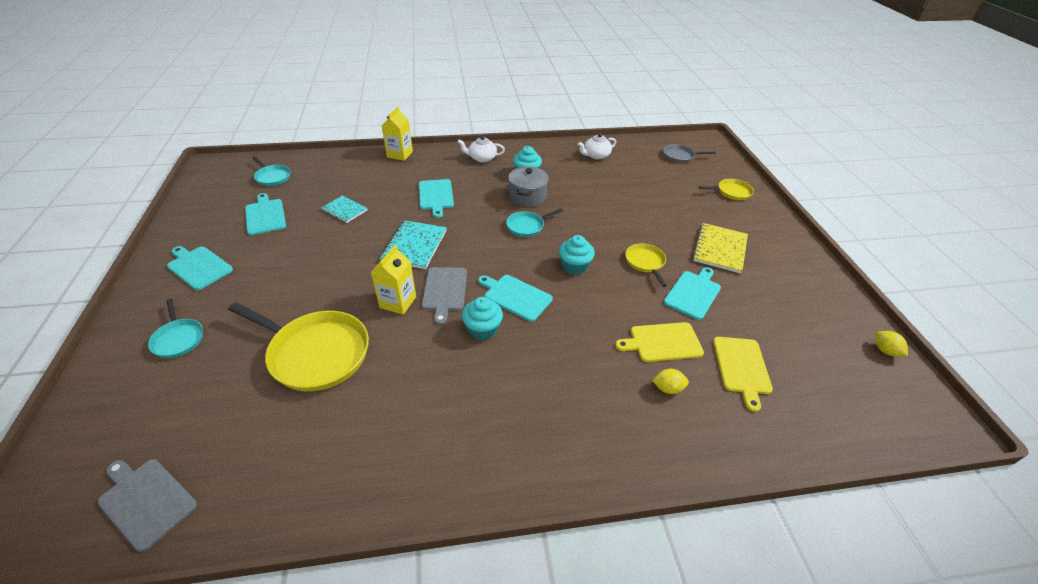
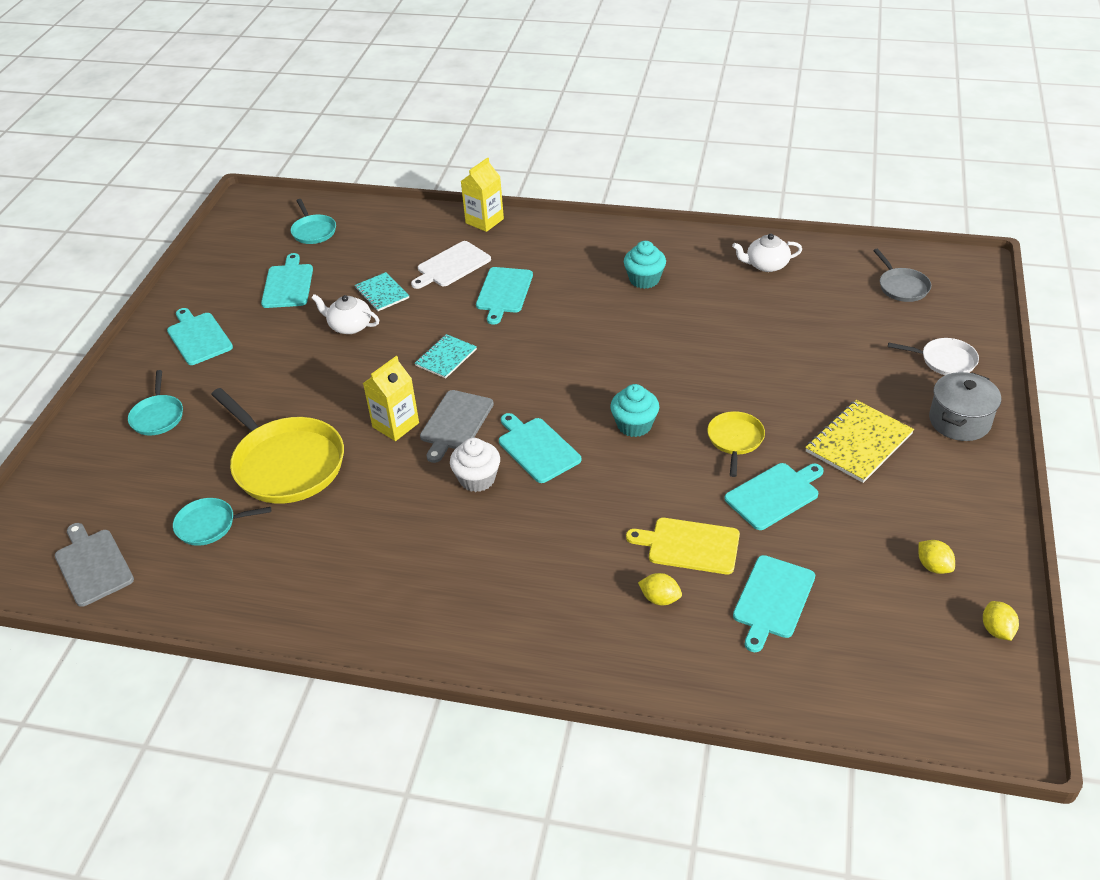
camera: 25 degrees right, 0 degrees up
turquoise notebook [380,220,447,269] -> turquoise notebook [415,334,477,378], size x0.63
white teapot [458,136,505,162] -> white teapot moved to [312,294,379,334]
turquoise cupcake [462,297,503,341] -> white cupcake [450,438,500,492]
turquoise pan [506,209,563,237] -> turquoise pan moved to [173,498,271,546]
grey pot [508,167,549,207] -> grey pot moved to [929,372,1001,441]
grey pan [663,144,716,163] -> grey pan turned 135 degrees counterclockwise [873,249,931,302]
yellow pan [699,179,754,200] -> white pan [888,338,979,375]
yellow cutting board [713,337,773,412] -> turquoise cutting board [733,555,815,652]
none -> white cutting board [411,241,491,289]
none -> yellow lemon [918,540,955,574]

